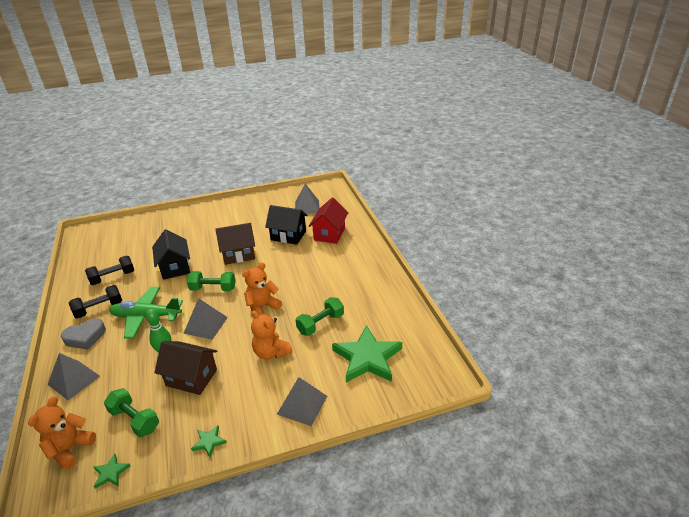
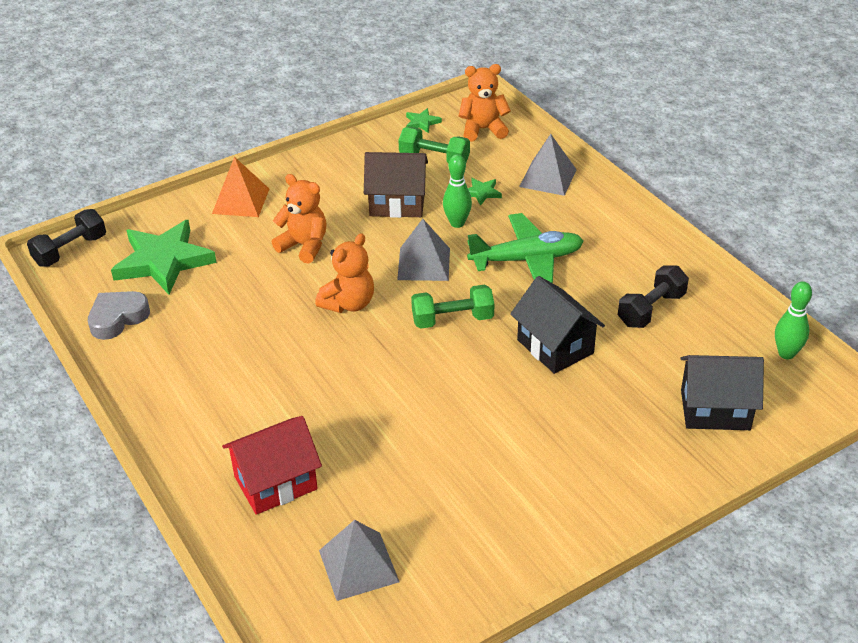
camera: 165 degrees right, 5 degrees up
orange teddy bear [28,397,96,470] -> orange teddy bear turned 105 degrees counterclockwise [459,64,511,142]
grey heart [61,318,106,349] -> grey heart moved to [88,291,150,340]
black dumbbell [69,285,122,319] -> black dumbbell moved to [27,209,106,267]
green star [191,425,227,457] -> green star moved to [468,178,502,206]
brown house [216,223,255,265] -> none
black house [265,205,308,245] -> black house moved to [680,355,764,430]
grey pyramid [277,377,327,426] -> orange pyramid [212,157,269,217]
green dumbbell [296,297,344,336] -> none
red house [309,198,348,244] -> red house turned 60 degrees clockwise [222,416,322,515]
none -> green bowling pin [775,281,812,359]

